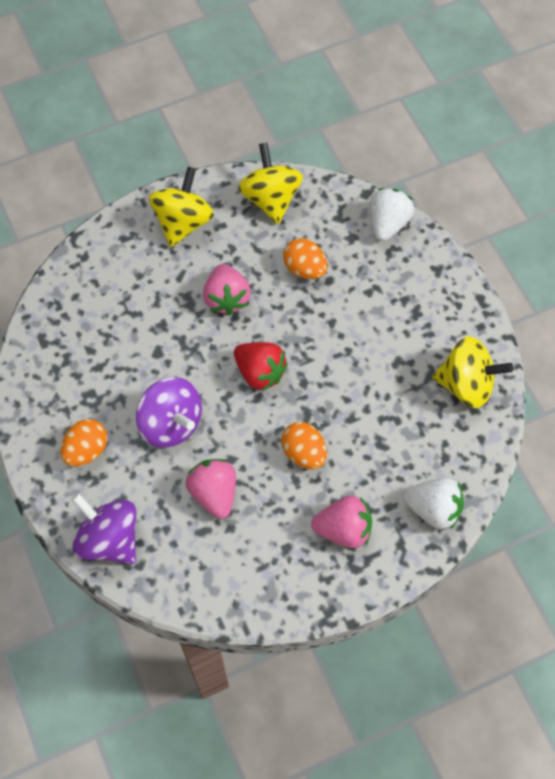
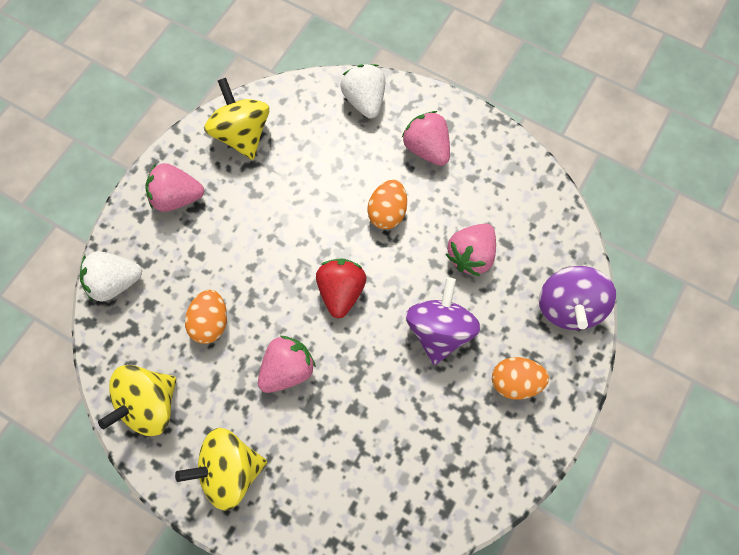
camera: 125 degrees left, 5 degrees up
none -> pink strawberry [145,163,204,212]

